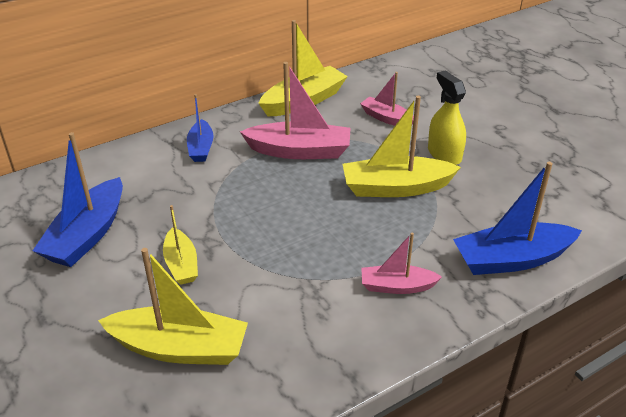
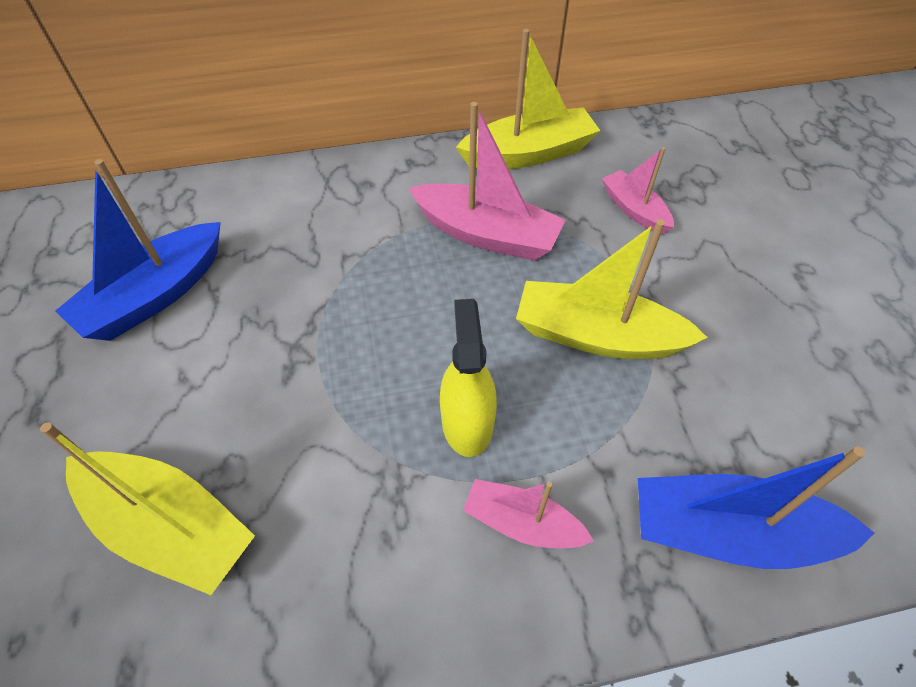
camera: 20 degrees right, 15 degrees up
yellow boat [163,205,198,285] -> none
blue boat [187,94,214,162] -> none
yellow spray bottle [428,70,466,165] -> yellow spray bottle moved to [440,299,497,457]

